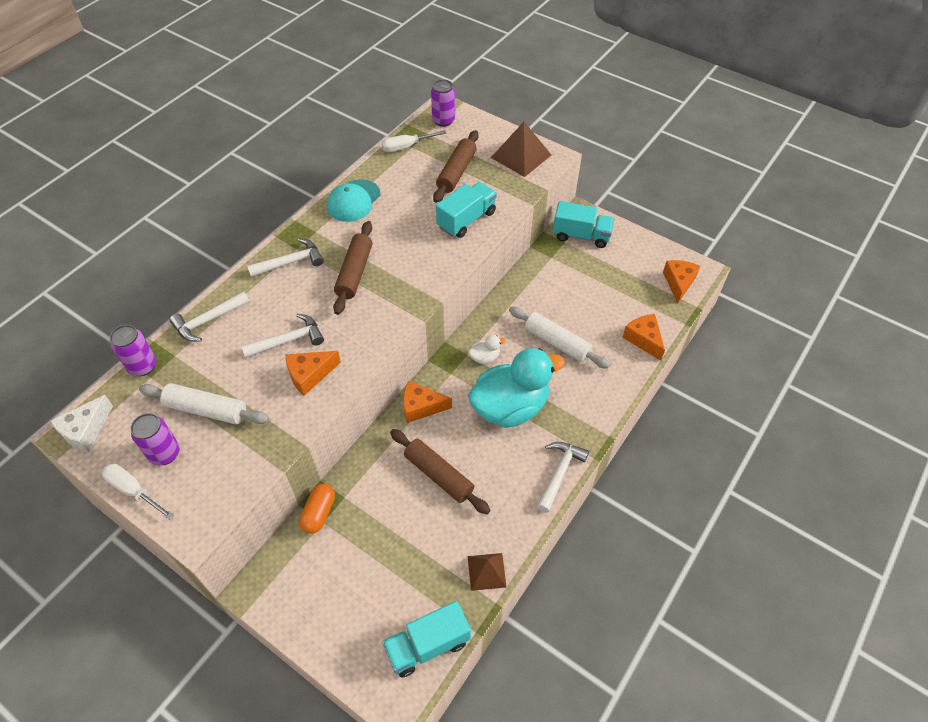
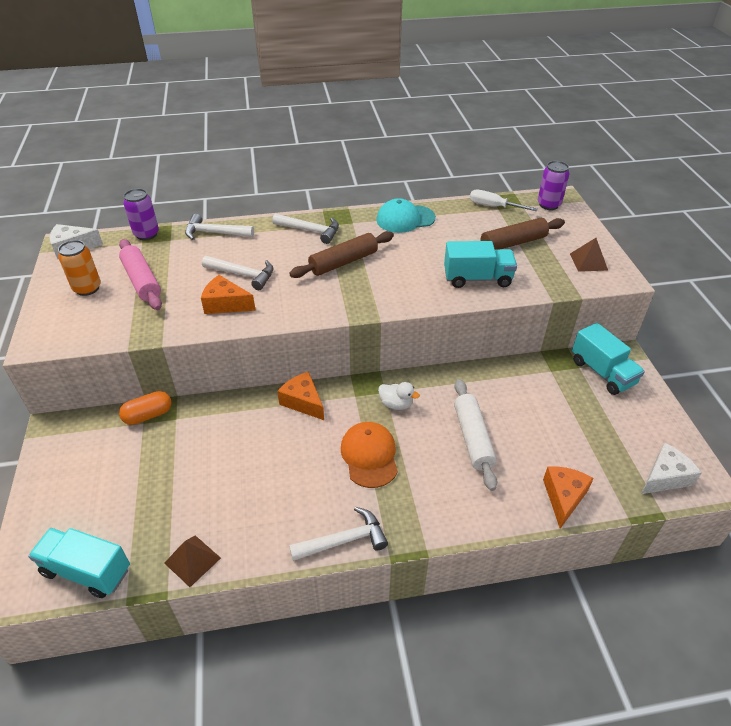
camera: 45 degrees right, 10 degrees down
white screwdriver [102,464,174,520] -> none
purple can [130,413,180,466] -> orange can [58,240,101,296]
white rolling pin [139,383,269,424] -> pink rolling pin [119,239,162,310]
brown rolling pin [390,429,490,514] -> none
turquoise duck [468,348,565,428] -> orange cap [341,422,398,488]
brown pyramid [491,122,551,177] -> brown pyramid [570,238,608,272], size x0.61
orange cheese [663,260,700,304] -> white cheese [642,443,702,494]

